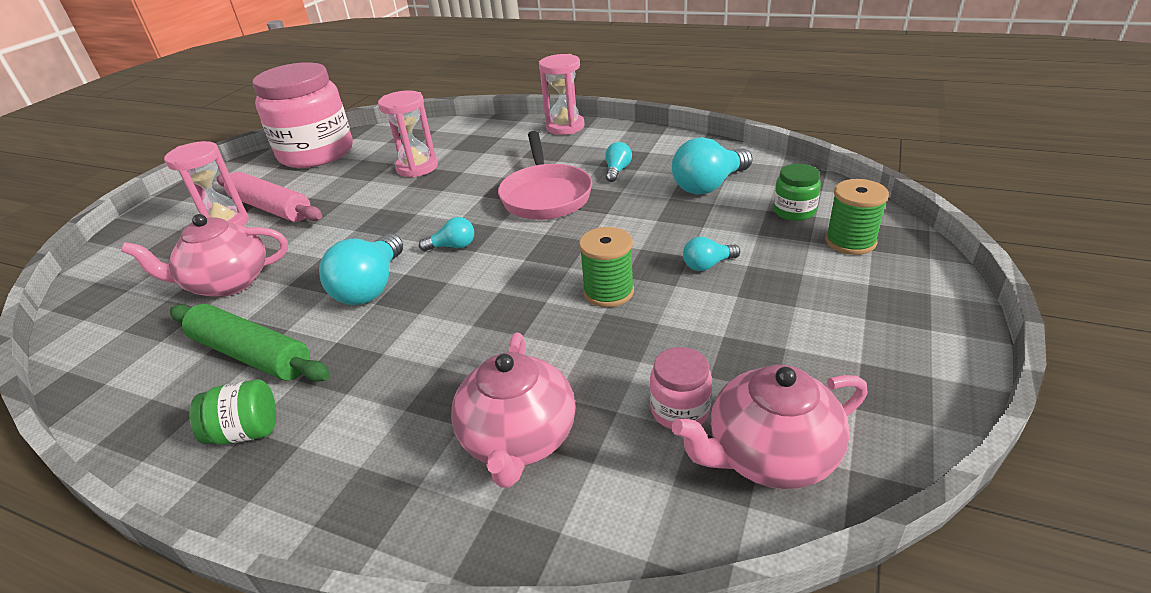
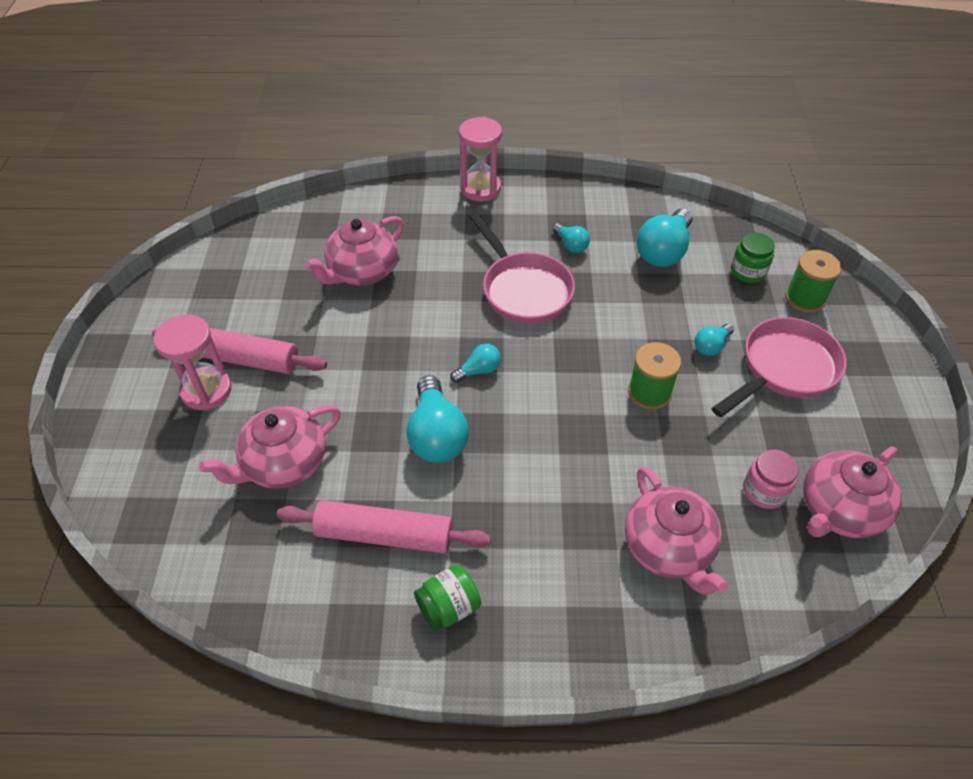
camera: 25 degrees left, 15 degrees up
green rolling pin [170,304,330,382] -> pink rolling pin [277,500,491,553]
pink jar [253,62,353,168] -> none
pink hourglass [378,90,438,177] -> pink teapot [304,216,404,285]
turquoise light bulb [605,142,632,182] -> turquoise light bulb turned 150 degrees clockwise [553,223,590,253]
none -> pink pan [712,317,847,417]

